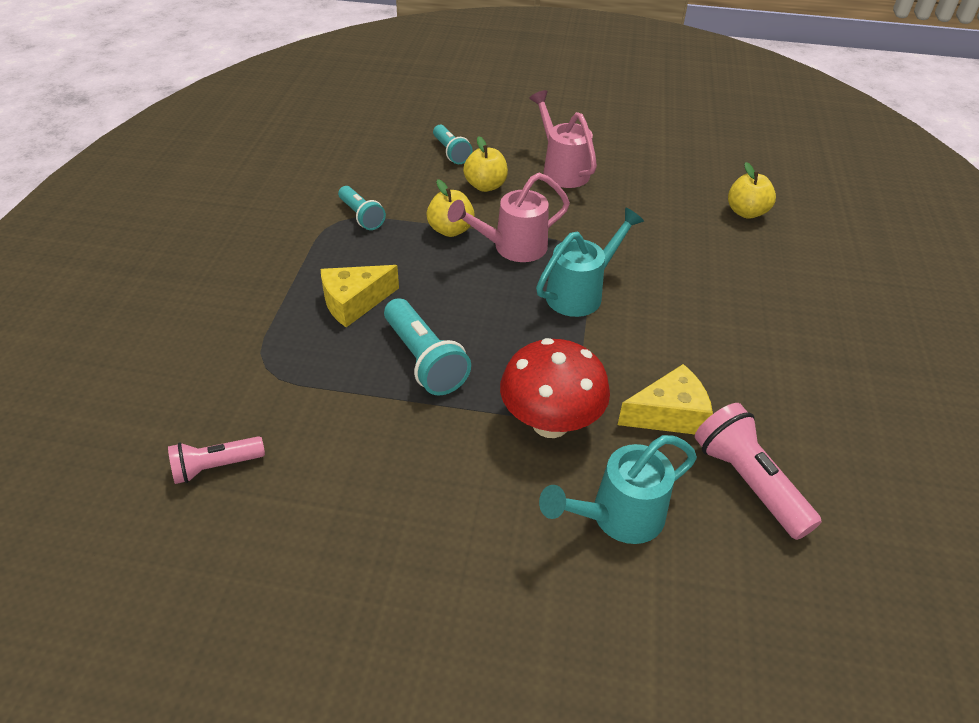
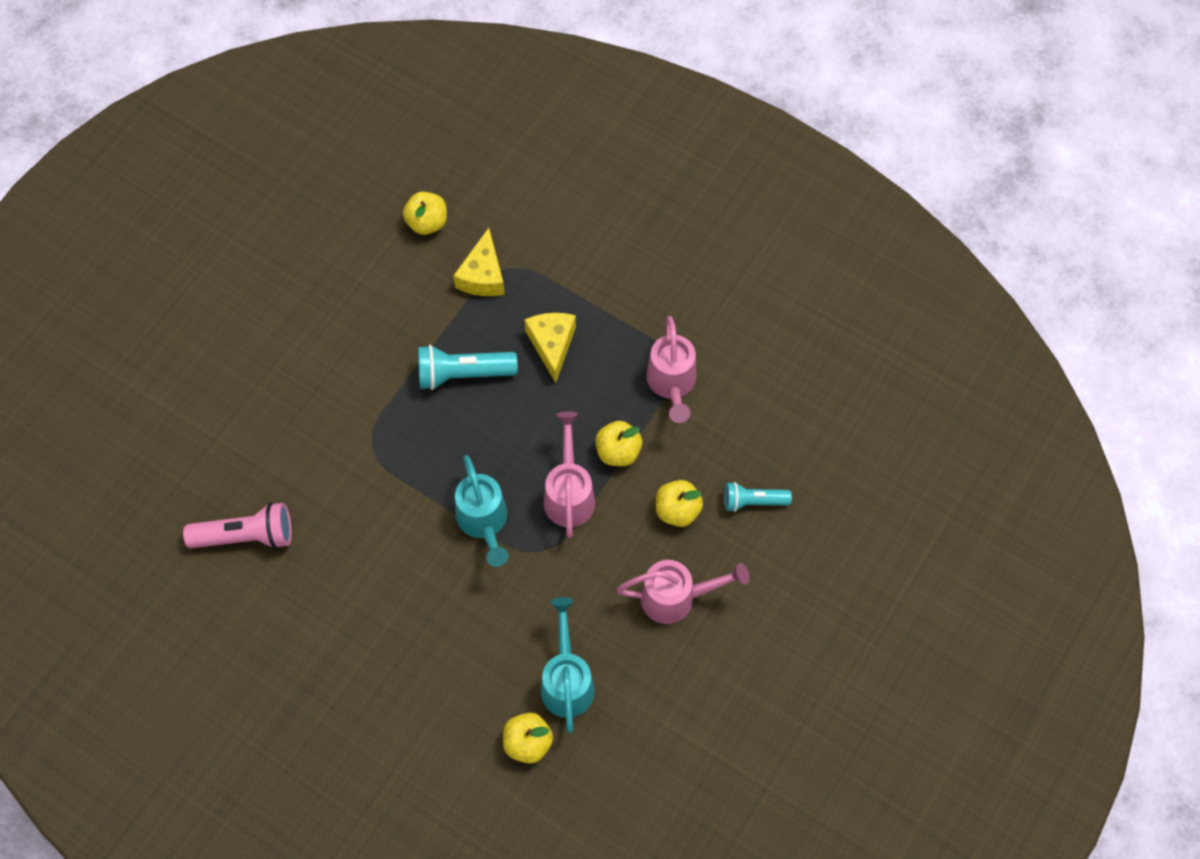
camera: 115 degrees right, 20 degrees up
pink flashlight [168,436,265,484] -> yellow apple [403,192,447,235]
turquoise flashlight [338,186,386,230] -> pink watering can [646,316,696,423]
red mushroom [500,338,610,438] -> none
turquoise watering can [539,435,697,544] -> turquoise watering can moved to [541,597,595,733]
yellow cheese [618,364,713,434] -> yellow cheese moved to [453,228,505,296]

